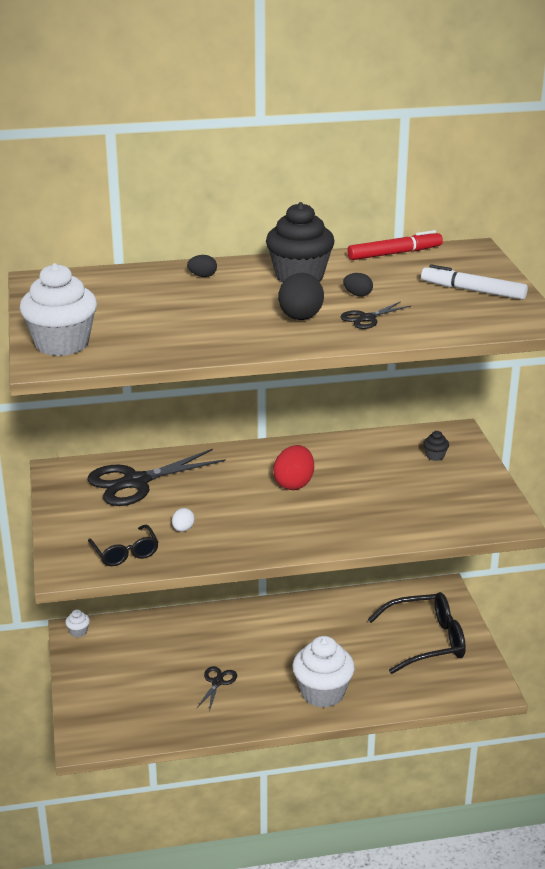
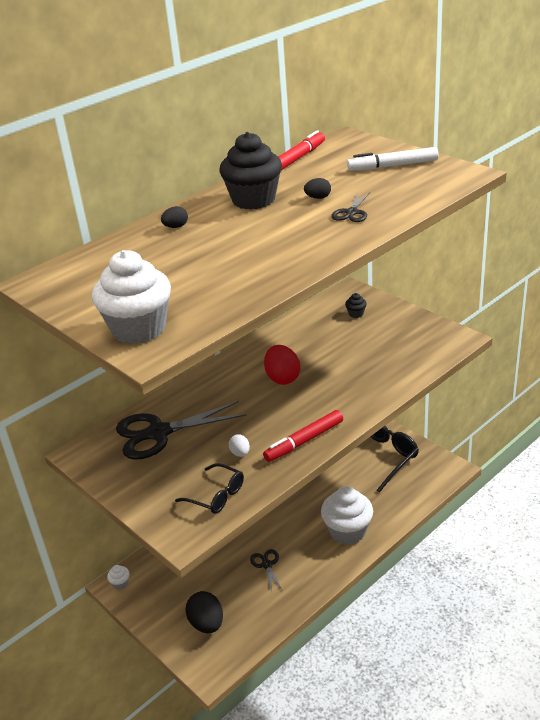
camera: 30 degrees left, 5 degrees up
black scissors [88,449,226,506] -> black scissors turned 45 degrees clockwise [116,401,247,460]
black egg [278,273,324,320] -> black egg moved to [185,591,223,633]
none -> red marker [263,410,343,462]

